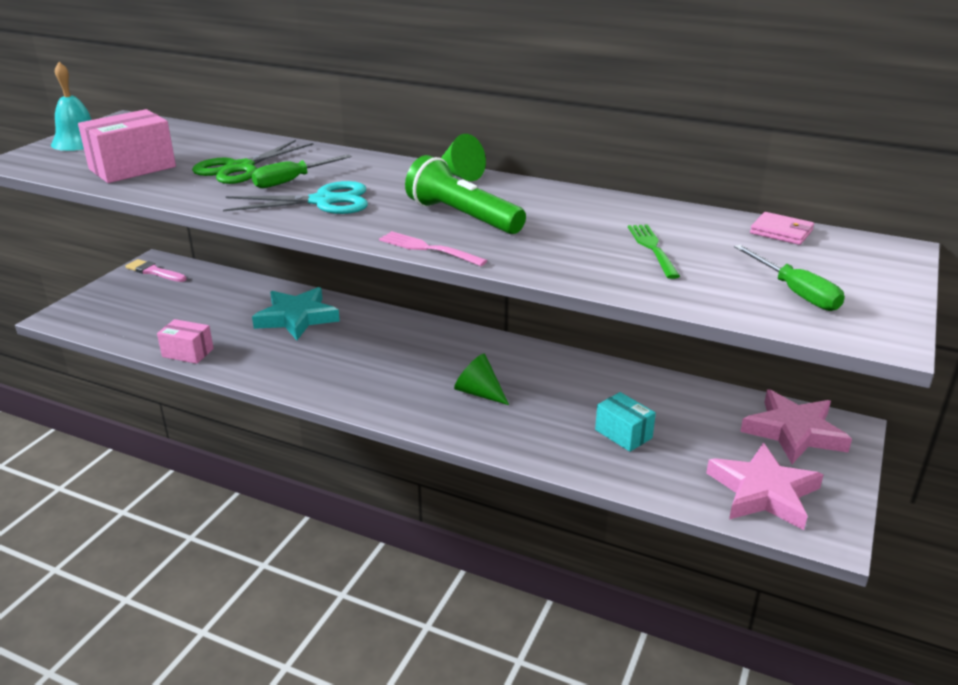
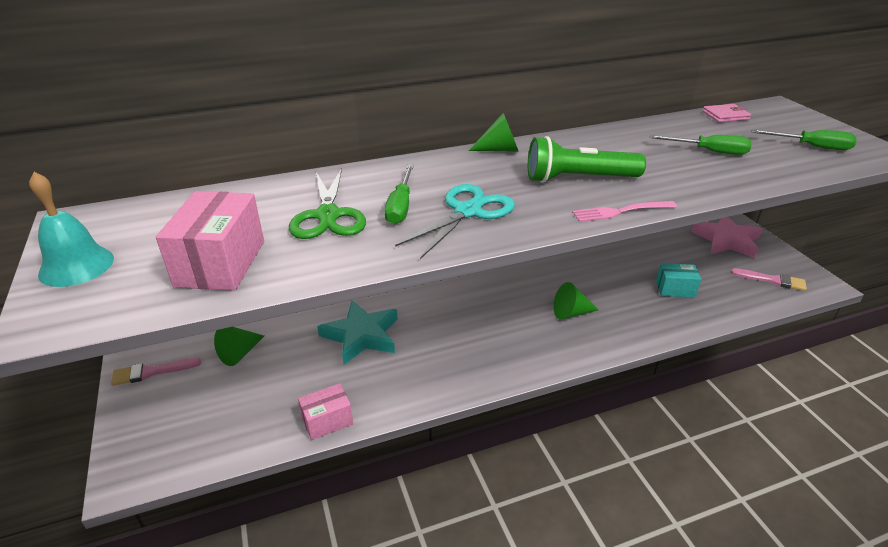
camera: 45 degrees left, 5 degrees up
green fork [628,224,680,279] -> green screwdriver [649,135,752,155]
pink star [706,443,823,530] -> pink brush [731,268,807,291]
none -> green cone [214,327,264,366]

